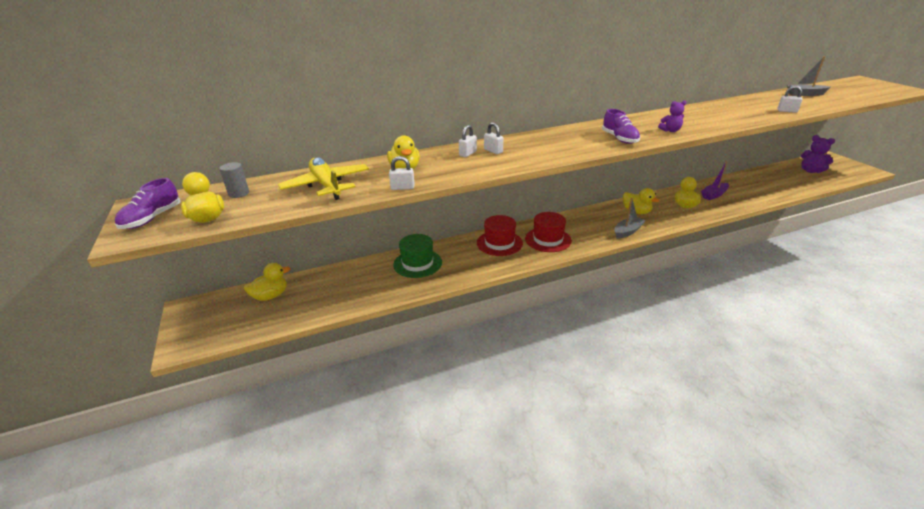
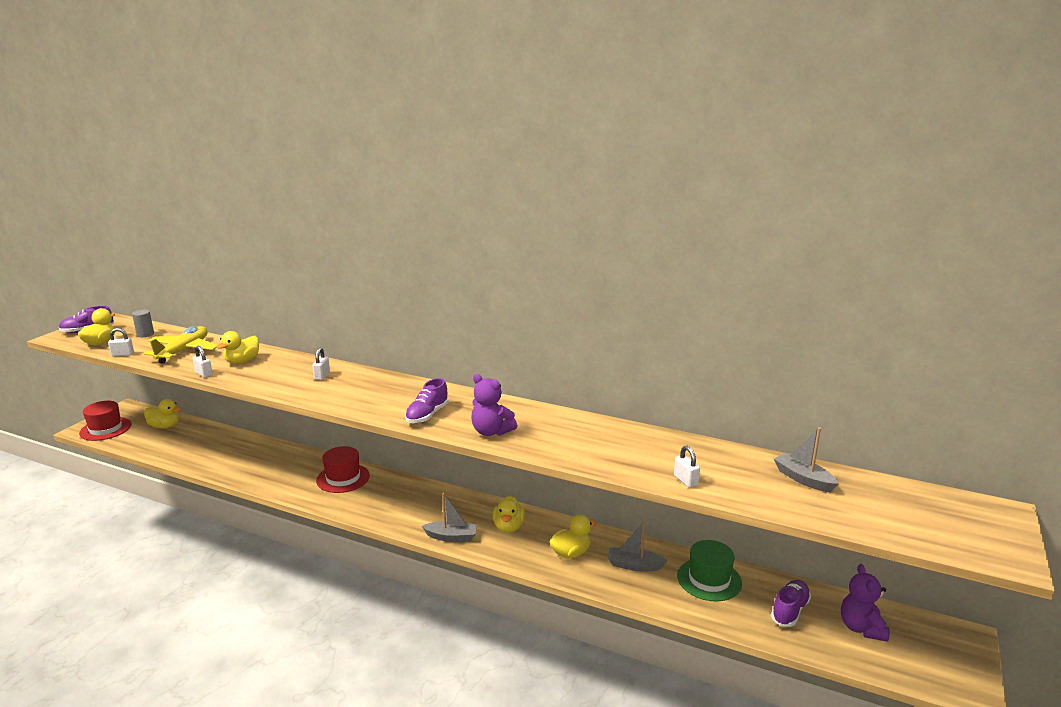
camera: 45 degrees right, 10 degrees down
green hat [393,234,442,278] -> green hat moved to [677,540,742,601]
white padlock [459,125,477,157] -> white padlock moved to [108,328,134,357]
red hat [525,212,572,252] -> red hat moved to [79,401,131,441]
purple teddy bear [658,100,686,132] -> purple teddy bear [471,374,517,436], size x1.60
purple boat [701,161,729,200] -> grey boat [608,521,668,571]
none -> purple shoe [771,580,811,627]

